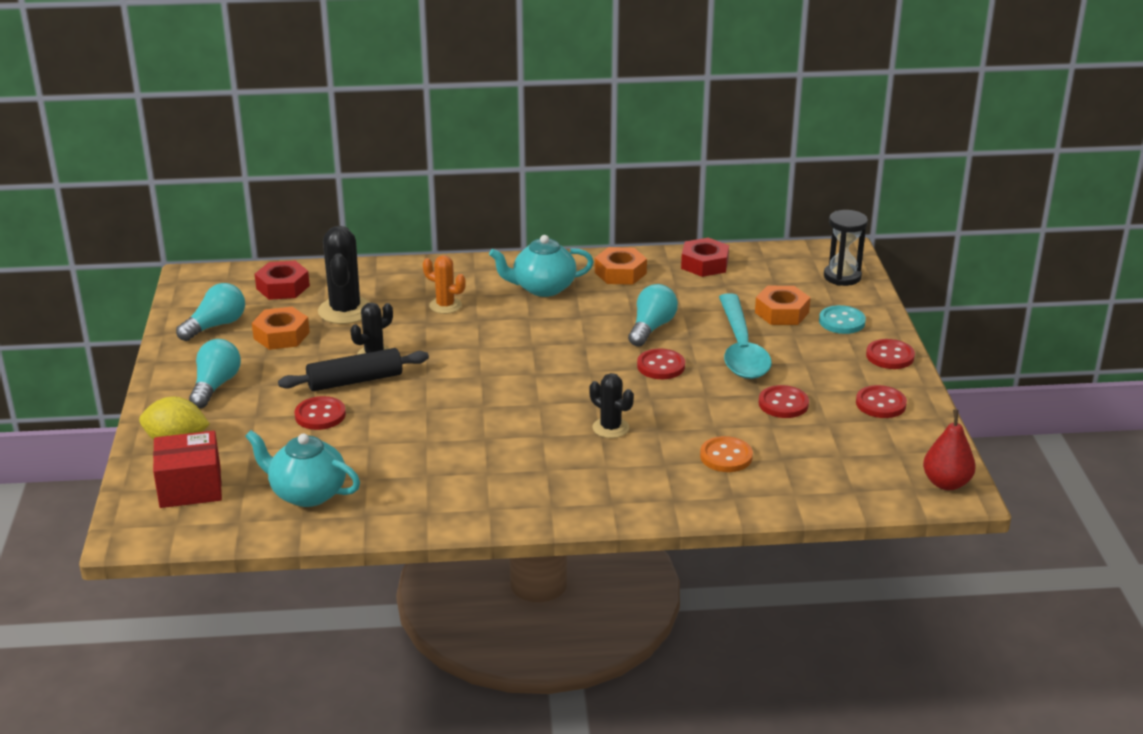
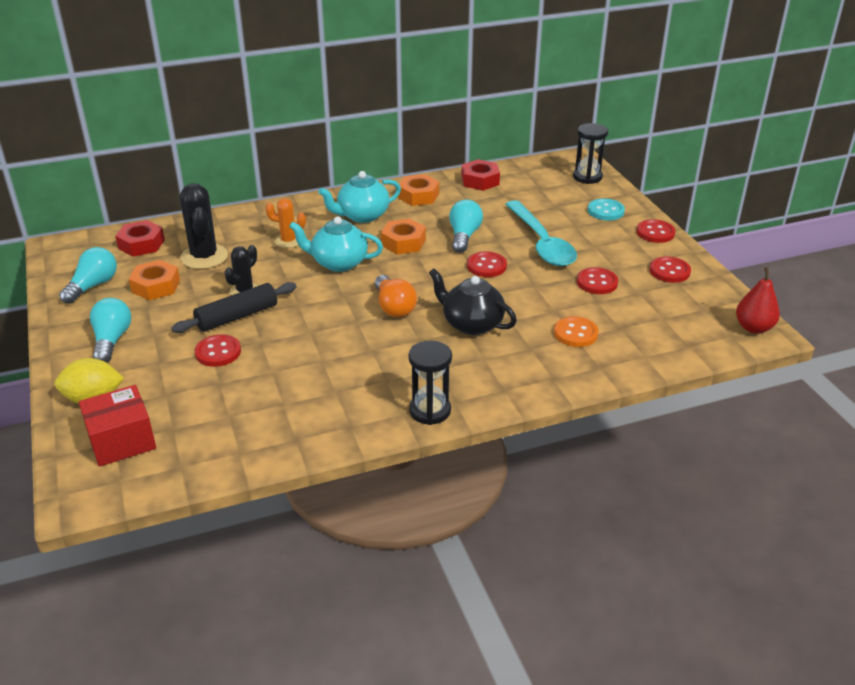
camera: 15 degrees left, 5 degrees up
turquoise teapot [245,430,360,507] -> turquoise teapot moved to [289,216,383,272]
black cactus [589,373,634,438] -> black teapot [429,269,517,335]
orange nut [755,286,811,325] -> orange nut moved to [381,219,426,254]
none -> orange light bulb [375,275,417,317]
none -> black hourglass [408,341,452,425]

